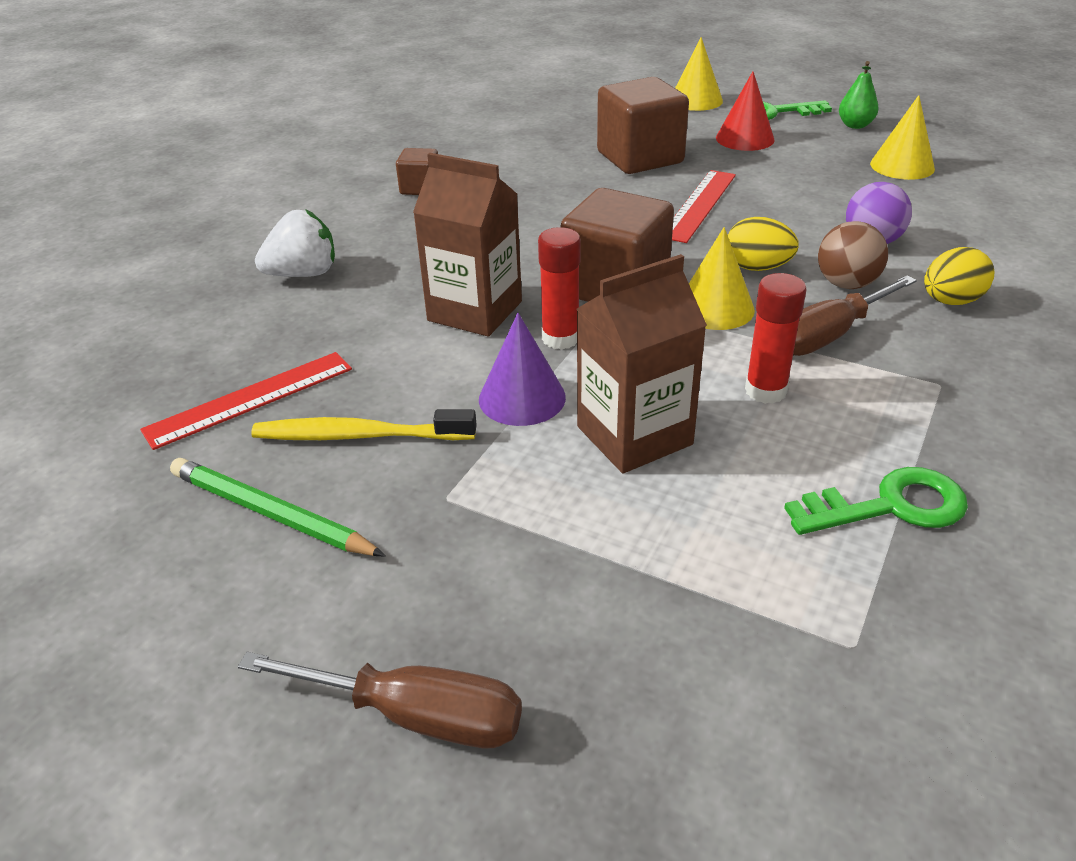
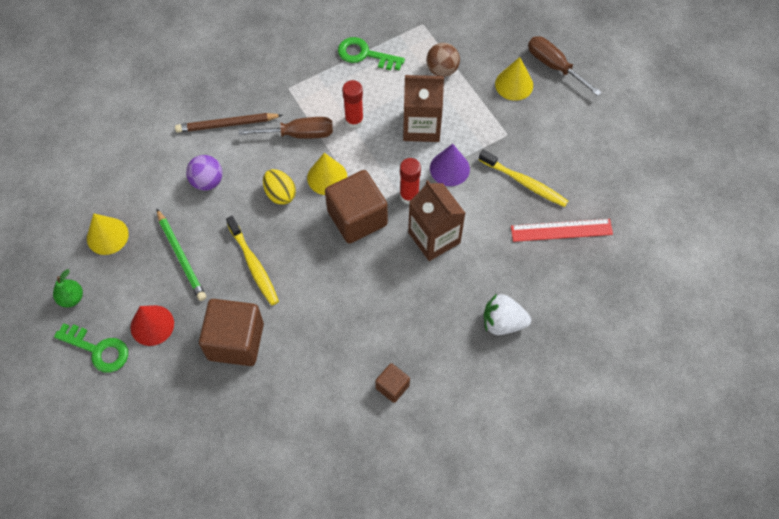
camera: 150 degrees left, 25 degrees up
green pencil [170,458,385,556] -> green pencil moved to [156,208,206,301]
red ruler [672,170,736,243] -> yellow toothbrush [226,216,279,305]
yellow cone [675,37,723,111] -> yellow cone moved to [495,57,533,101]
brown ball [818,221,888,289] -> brown ball moved to [426,43,460,77]
yellow egg [924,247,995,305] -> brown pencil [175,113,282,133]

